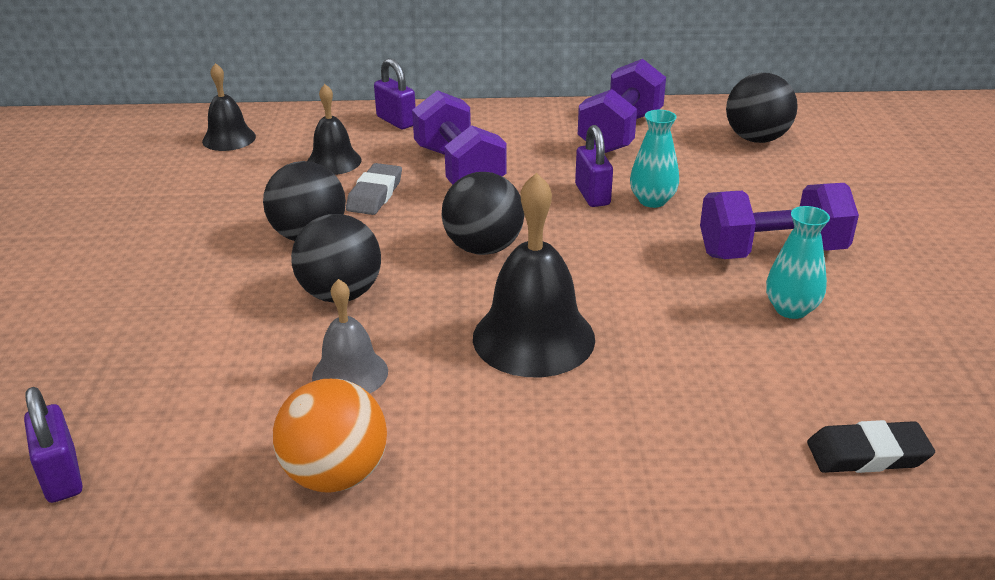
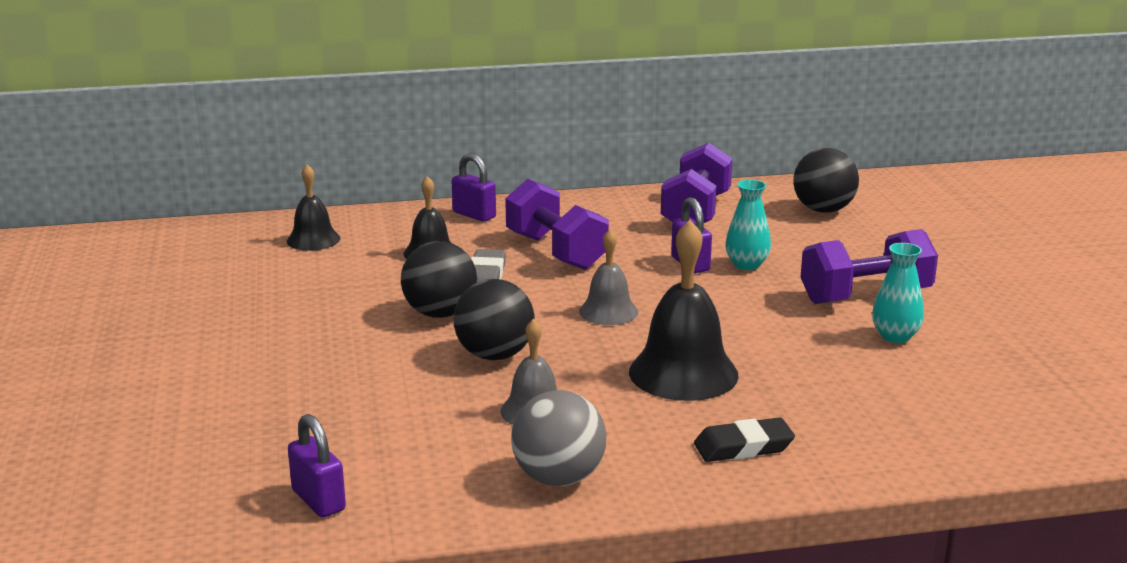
camera: 10 degrees left, 10 degrees down
orange ball [273,379,387,493] -> grey ball [511,390,606,486]
black ball [442,172,524,255] -> grey bell [579,229,638,325]
black eraser [807,420,935,473] -> black eraser moved to [694,417,795,462]

